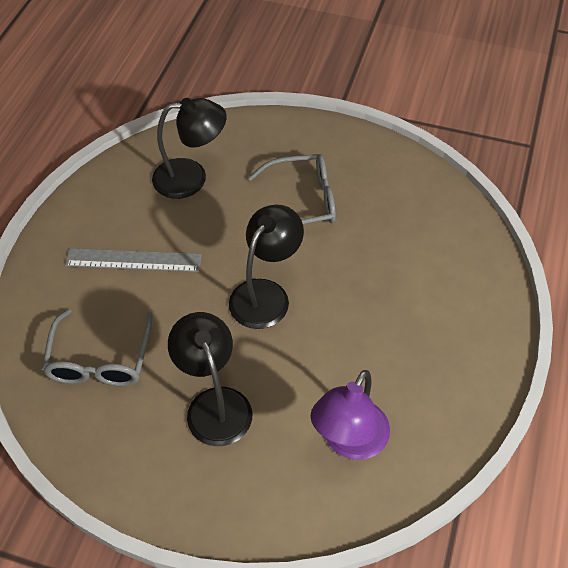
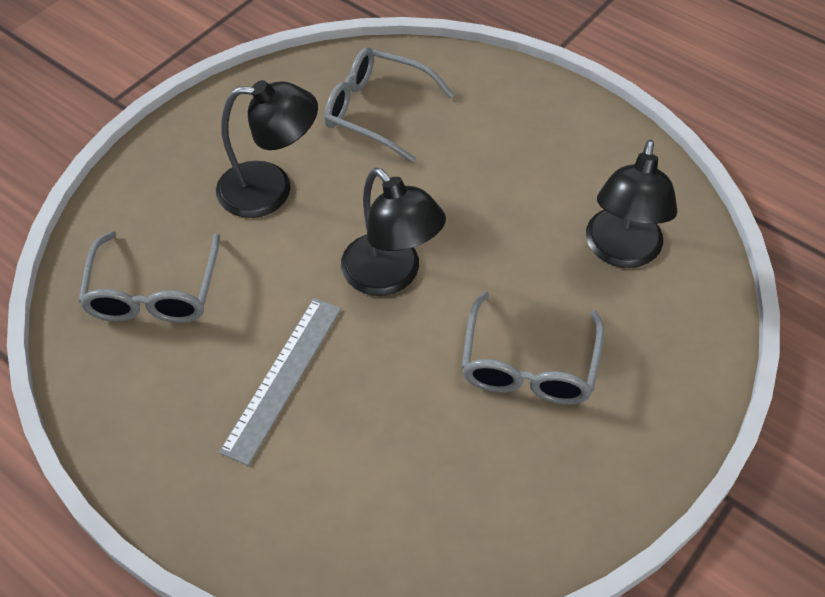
camera: 110 degrees right, 0 degrees up
grey ruler [65,248,202,272] -> grey ruler moved to [219,298,341,466]
purple lamp [311,370,390,460] -> grey glasses [78,231,220,323]

